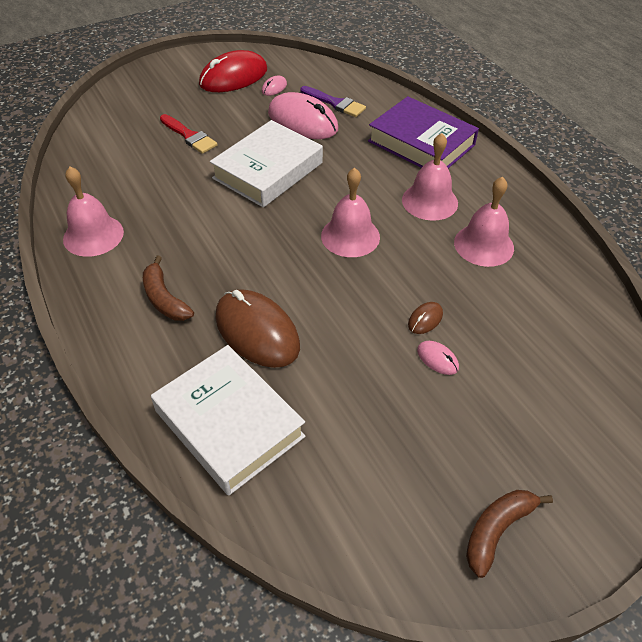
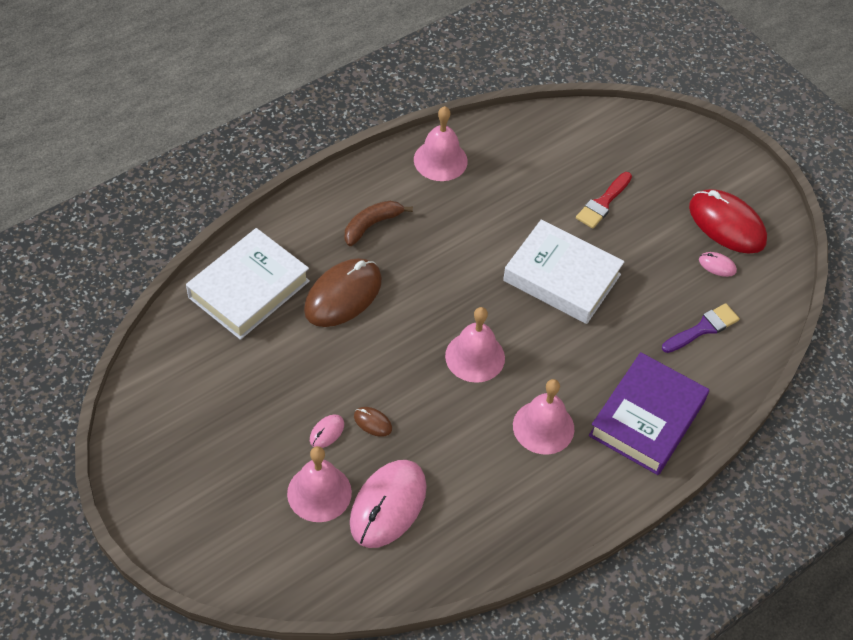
camera: 80 degrees right, 5 degrees up
pink mouse [268,92,338,139] -> pink mouse moved to [350,460,427,548]
purple brush [300,86,366,117] -> purple brush turned 150 degrees counterclockwise [662,303,740,353]
pink bell [454,177,514,267] -> pink bell moved to [287,446,352,522]
brown banana [466,490,553,578] -> none

